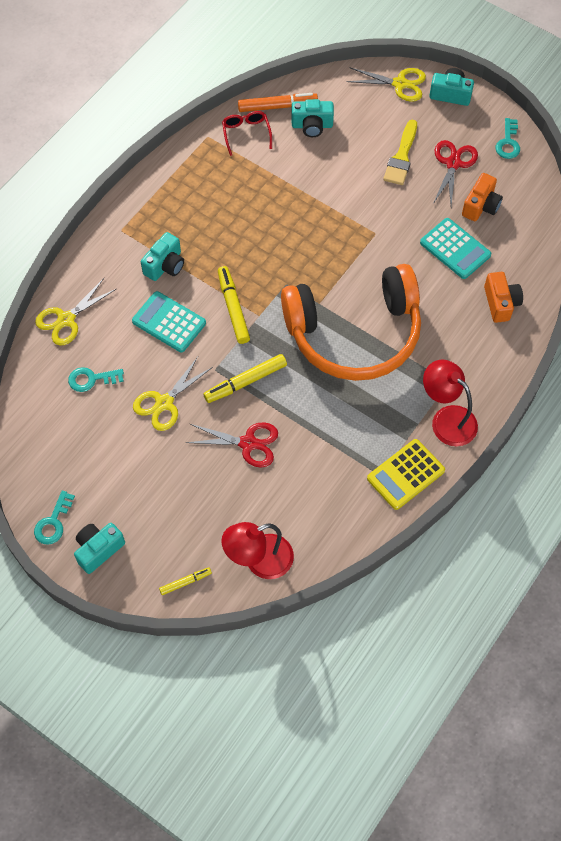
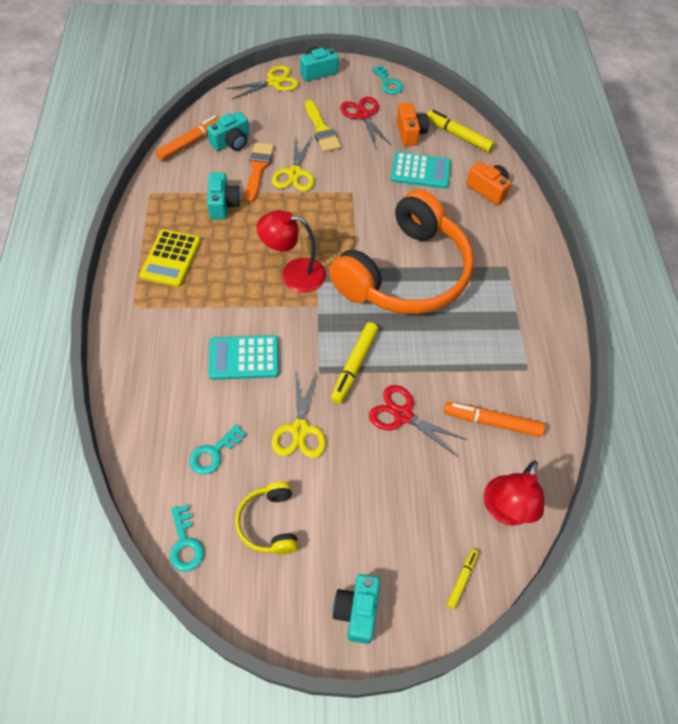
camera: 40 degrees left, 5 degrees down
turquoise key [34,490,75,545] -> turquoise key moved to [170,505,204,572]
yellow scissors [35,278,116,346] -> yellow scissors moved to [272,136,315,191]
turquoise camera [141,232,184,281] -> turquoise camera moved to [207,173,240,220]
red scissors [186,422,278,467] -> red scissors turned 120 degrees counterclockwise [369,385,467,456]
yellow marker [218,266,250,344] -> yellow marker moved to [427,110,495,152]
red glasses [222,111,272,156] -> none
yellow calculator [367,439,445,510] -> yellow calculator moved to [139,229,201,287]
red lamp [423,359,478,446] -> red lamp moved to [257,210,326,293]
none -> yellow headphones [235,481,298,554]
none -> orange brush [245,142,274,202]
none -> orange marker [444,402,545,437]

